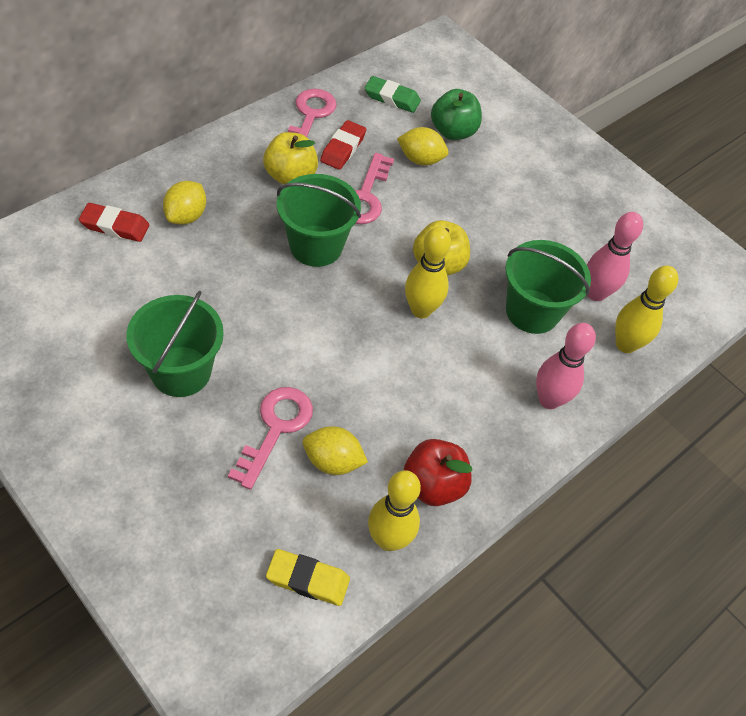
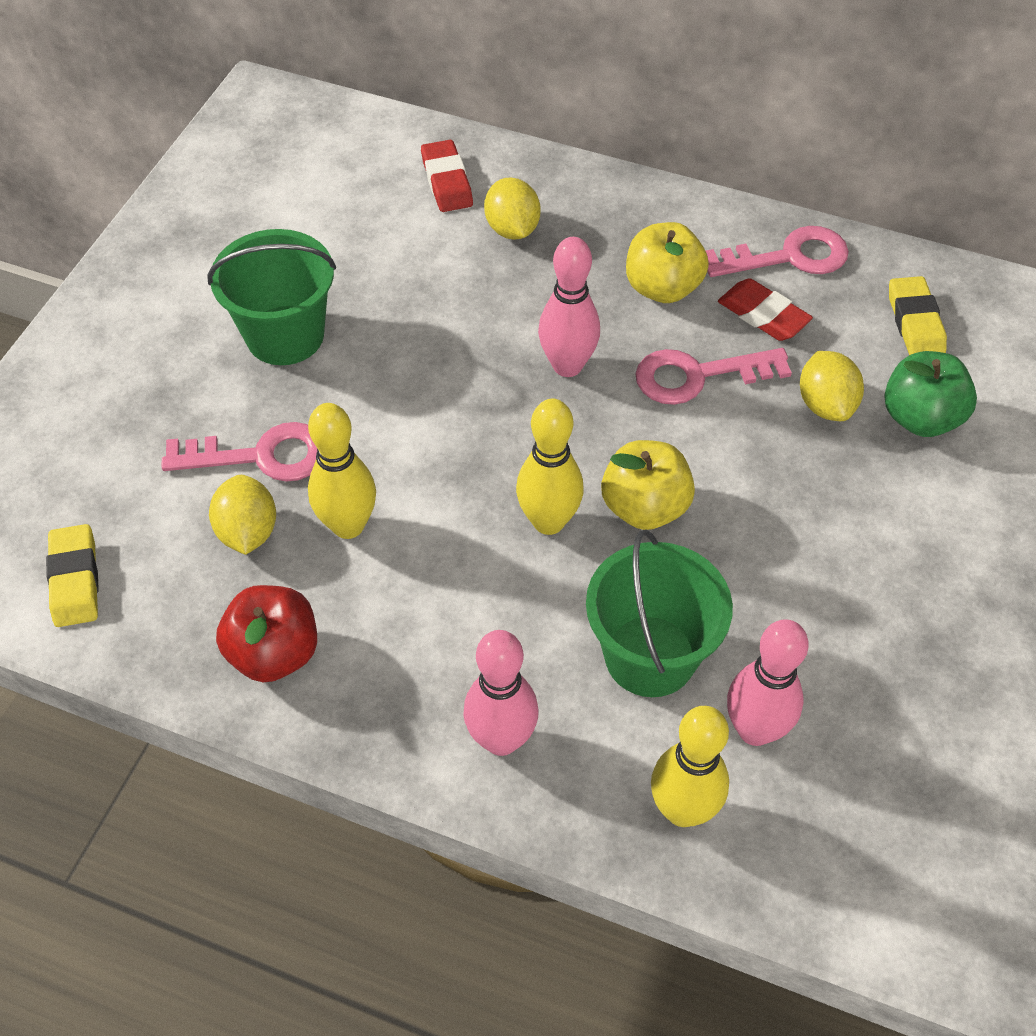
camera: 70 degrees right, 0 degrees up
yellow lemon [163,181,206,225] -> yellow lemon turned 75 degrees clockwise [484,177,541,240]
green bucket [277,174,361,267] -> pink bowling pin [538,237,600,377]
red eraser [320,120,366,170] -> red eraser turned 45 degrees clockwise [718,278,813,341]
green eraser [365,76,421,113] -> yellow eraser [889,276,947,355]
yellow bowling pin [368,470,421,551] -> yellow bowling pin moved to [308,403,376,539]

